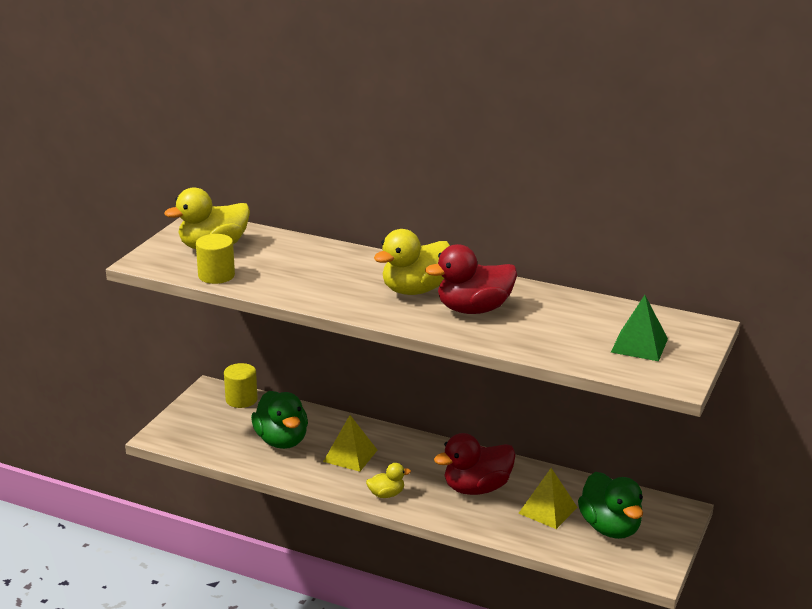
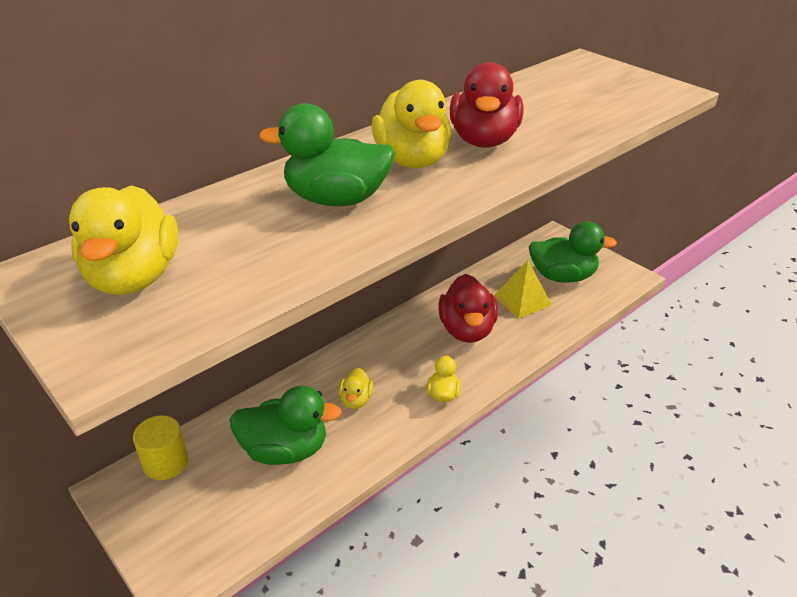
camera: 65 degrees left, 10 degrees up
yellow cylinder [196,234,235,284] -> none
yellow pyramid [323,415,377,472] -> yellow duck [339,368,373,409]
green pyramid [611,295,668,361] -> none
none -> green duck [259,103,395,206]

